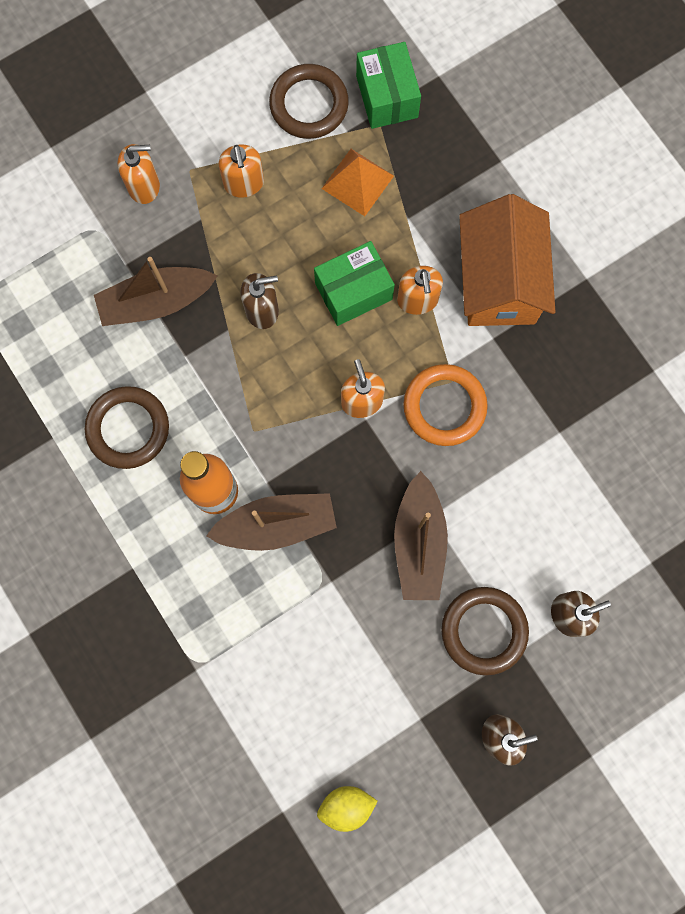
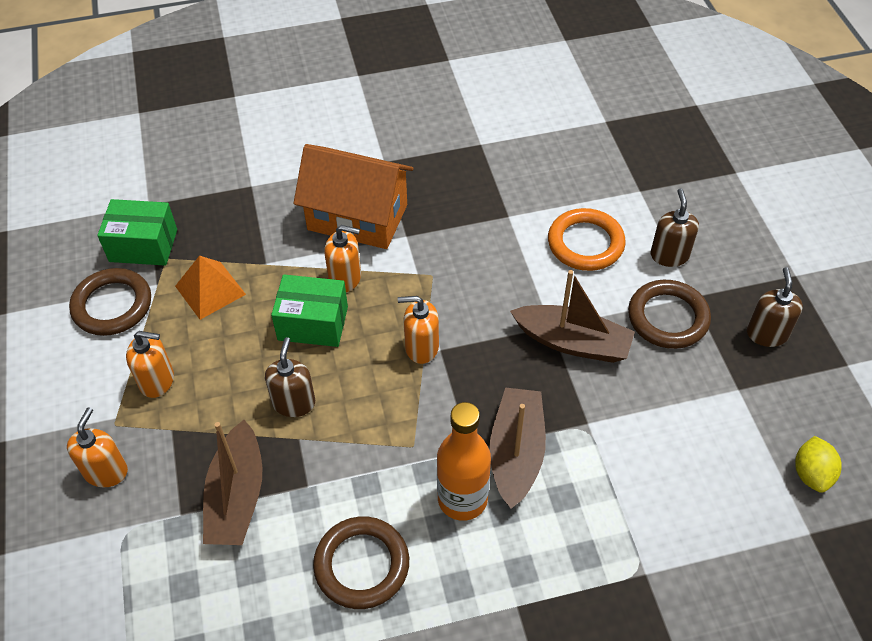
camera: 70 degrees left, 25 degrees down
green box [314,241,395,326] -> green box turned 75 degrees counterclockwise [271,275,348,347]
orange ring [403,364,488,446] -> orange ring moved to [548,208,626,271]

